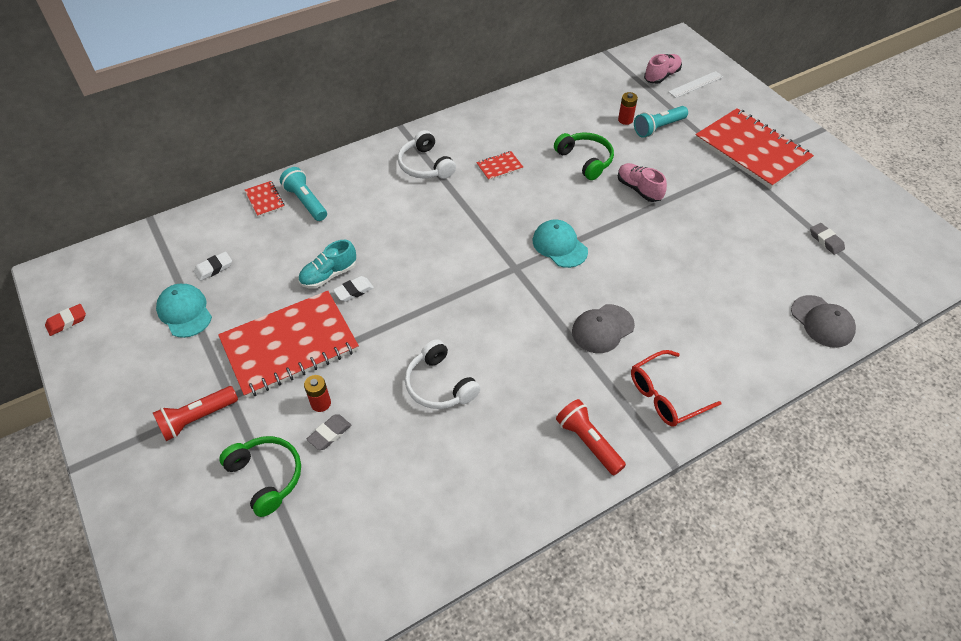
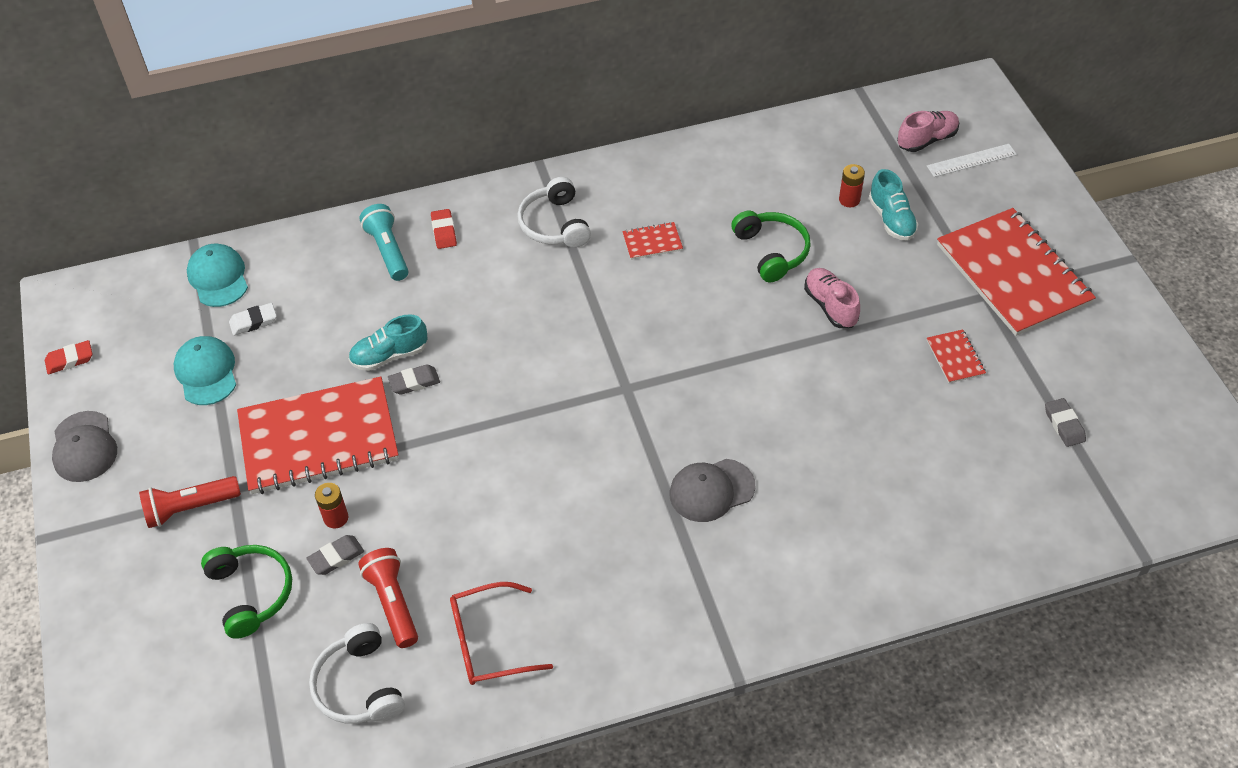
camera: 15 degrees right, 0 degrees up
red notebook [245,181,285,217] -> red notebook moved to [927,330,986,383]
white eraser [333,276,374,302] -> grey eraser [388,364,440,395]
white headphones [405,339,480,409] -> white headphones moved to [309,623,405,724]
turquoise cap [533,219,588,268] -> turquoise cap moved to [187,244,248,307]
red flashlight [556,399,626,475] -> red flashlight moved to [358,548,418,648]
red glasses [631,350,722,427] -> red glasses moved to [450,582,553,685]
turquoise flashlight [634,106,688,138] -> turquoise shoe [869,169,919,241]
grey cap [791,295,856,348] -> grey cap moved to [52,411,117,482]
none -> red eraser [431,209,457,249]

